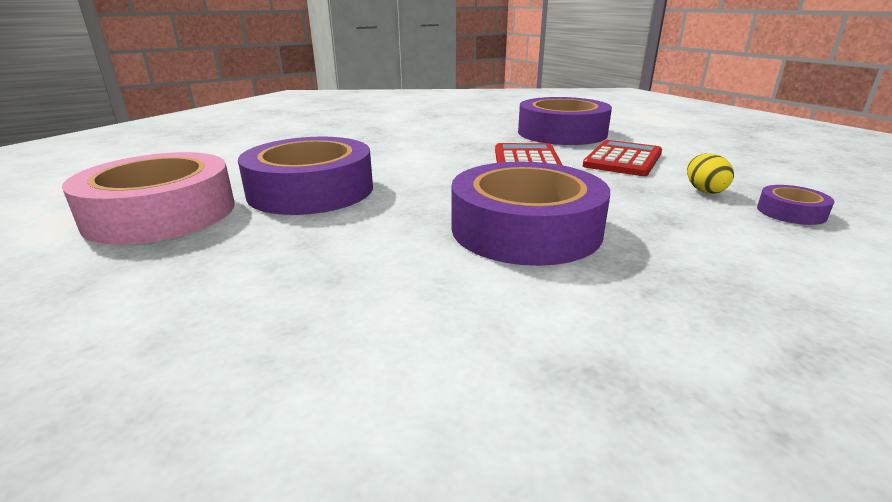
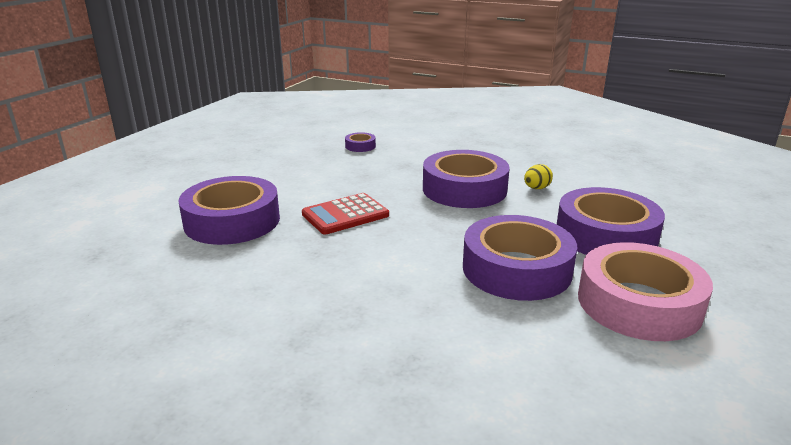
camera: 125 degrees left, 0 degrees up
red calculator [583,140,662,176] -> none
yellow egg [687,153,734,194] -> yellow egg moved to [524,164,553,189]
none -> purple tape [557,187,665,255]

